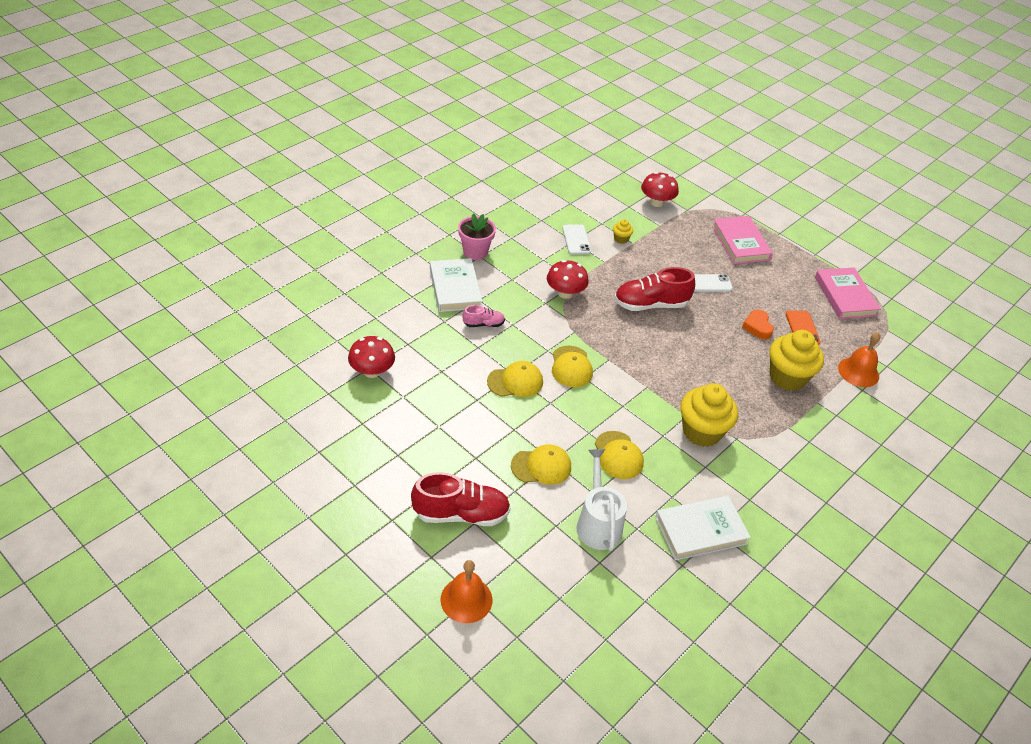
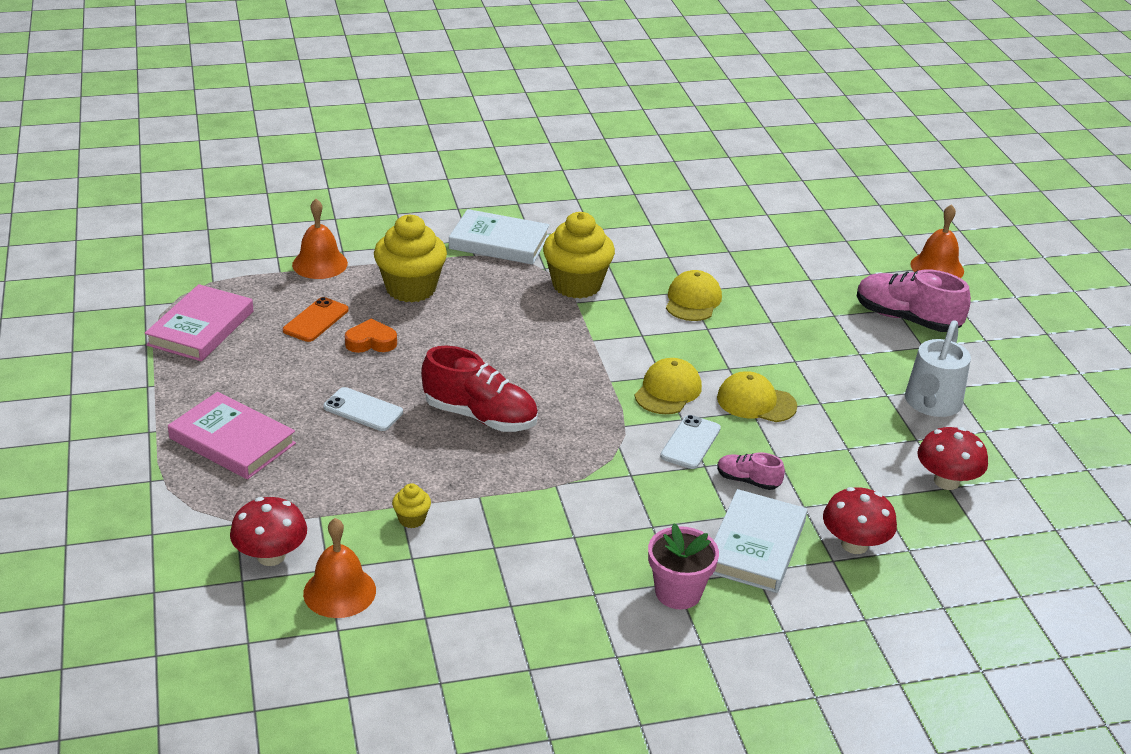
camera: 145 degrees left, 10 degrees down
red shoe [411,472,511,526] -> pink shoe [857,269,971,332]
yellow cap [511,444,571,485] -> none
red mushroom [547,260,589,299] -> red mushroom moved to [823,487,897,554]
white phone [562,224,591,255] -> white phone moved to [660,415,721,469]
white watering can [577,449,627,551] -> white watering can moved to [905,320,971,417]
white book [655,496,751,561] -> white book moved to [449,209,550,265]
pink book [712,216,773,264] -> pink book turned 75 degrees counterclockwise [168,392,296,480]
orange heart [742,309,774,339] -> orange heart turned 120 degrees counterclockwise [345,318,397,353]
none -> orange bell [303,518,376,618]

